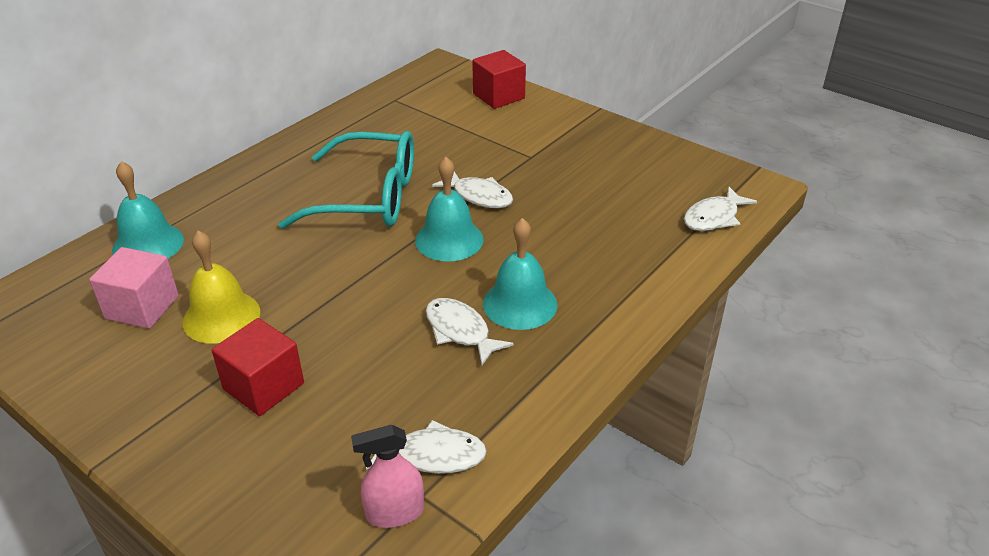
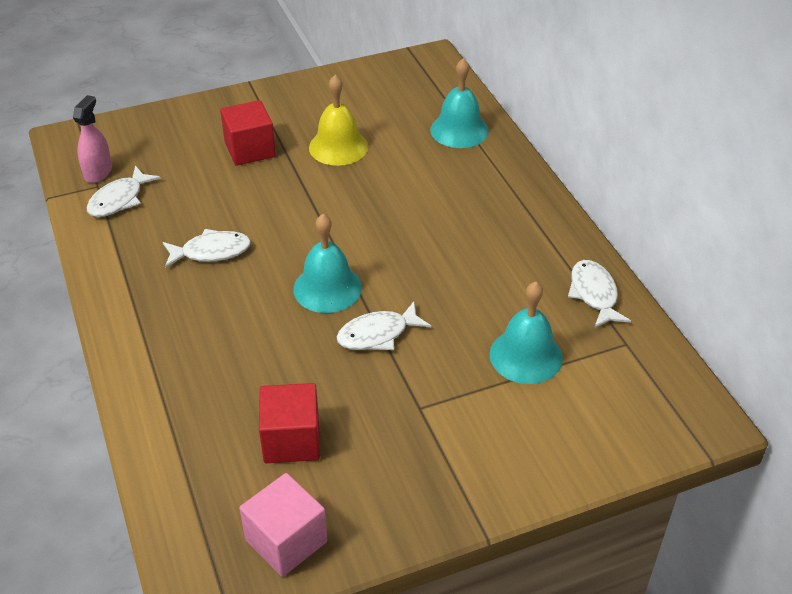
camera: 120 degrees right, 5 degrees up
pink cube [89,247,179,329] -> pink cube moved to [239,473,327,577]
turquoise glasses [278,131,414,229] -> none
red cube [472,50,526,109] -> red cube moved to [259,383,320,463]
turquoise bell [483,218,557,330] -> turquoise bell moved to [489,282,563,384]
white fish [684,186,757,231] -> white fish moved to [568,260,631,328]

